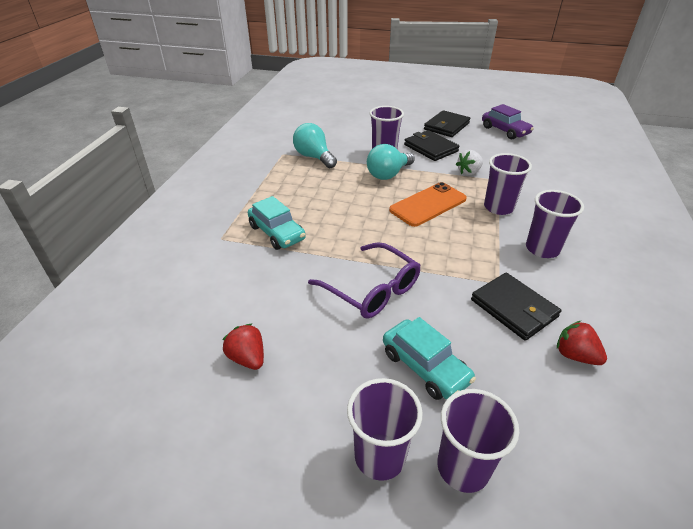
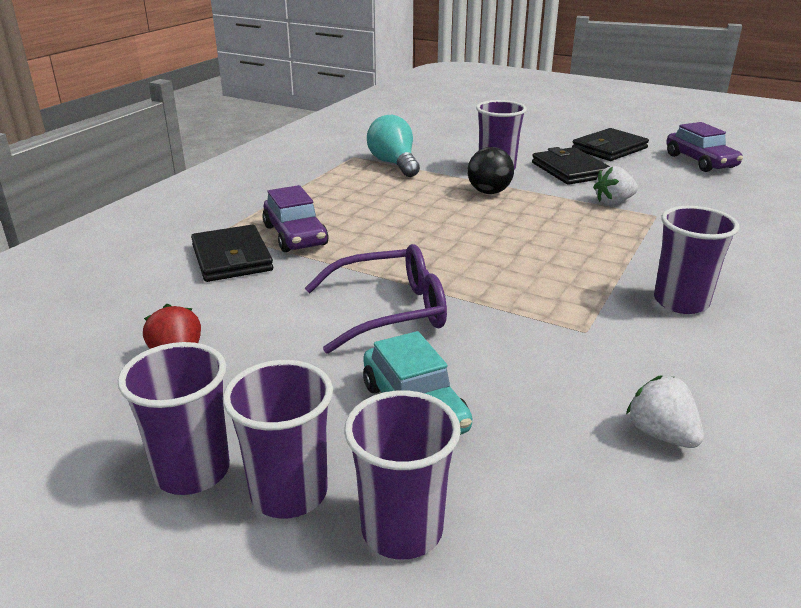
camera: 15 degrees right, 10 degrees down
turquoise car [248,196,306,250] -> purple car [262,185,329,252]
purple glasses [308,242,420,318] -> purple glasses turned 75 degrees counterclockwise [305,244,447,354]
turquoise light bulb [367,144,415,180] -> black ball [467,147,514,194]
orange phone [389,182,467,227] -> none
black wallet [471,273,561,341] -> black wallet moved to [191,224,273,282]
purple cup [484,153,532,215] -> purple cup moved to [118,342,230,495]
red strawberry [557,321,607,365] -> white strawberry [626,375,704,448]

